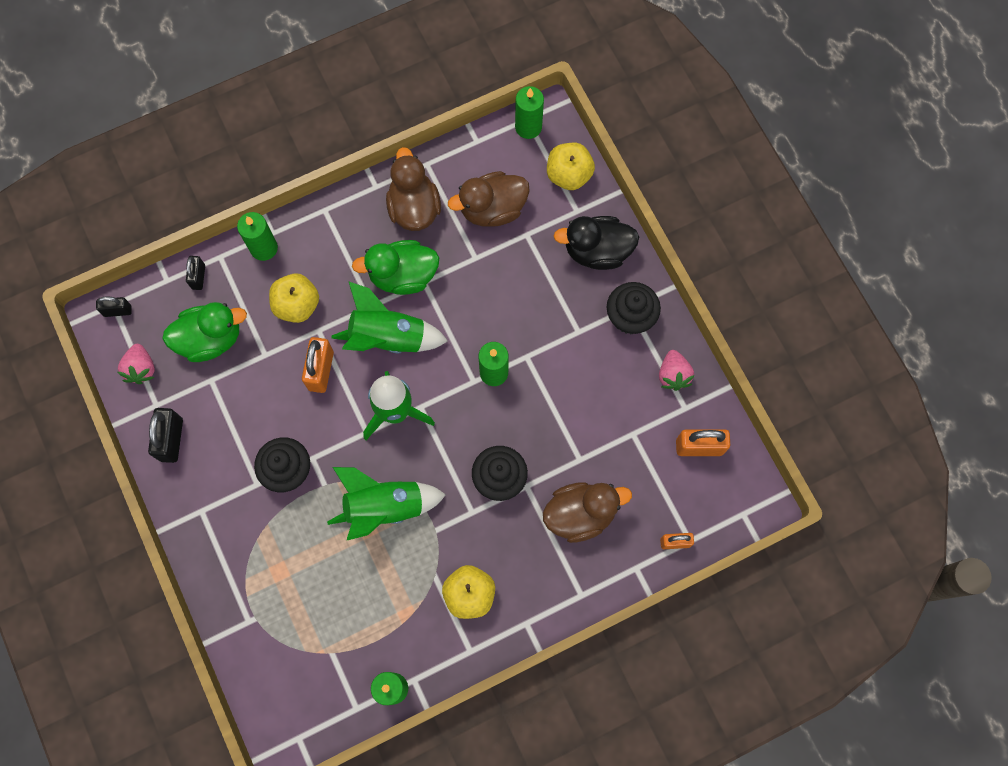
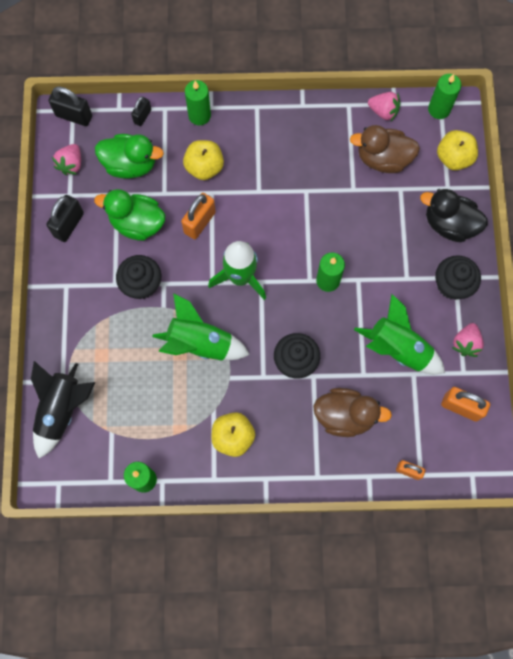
camera: 25 degrees right, 0 degrees up
black padlock [96,297,132,317] -> black padlock [49,86,92,126], size x1.62
green rocket [331,281,448,353] -> green rocket moved to [354,294,445,374]
green duck [352,240,439,295] -> green duck moved to [94,189,166,241]
brown duck [386,147,441,231] -> none
none -> black rocket [31,361,95,459]
none -> pink strawberry [368,92,400,121]

